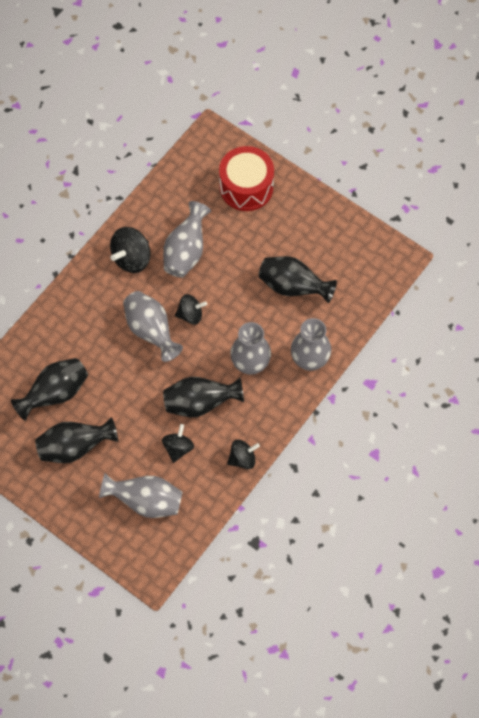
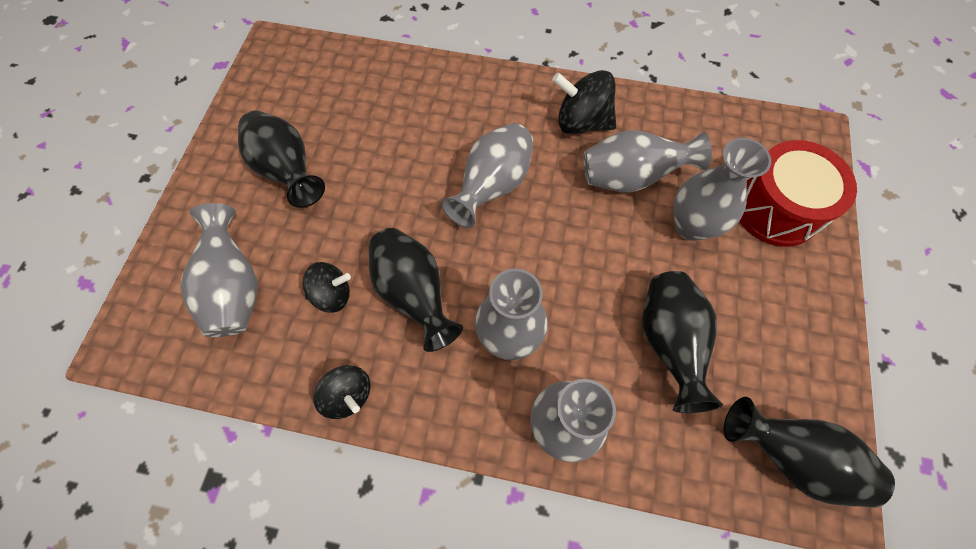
camera: 65 degrees right, 0 degrees up
black vase [11,358,88,421] -> black vase moved to [724,397,895,508]
black spinning top [175,294,207,324] -> none
none -> grey vase [674,138,771,241]

